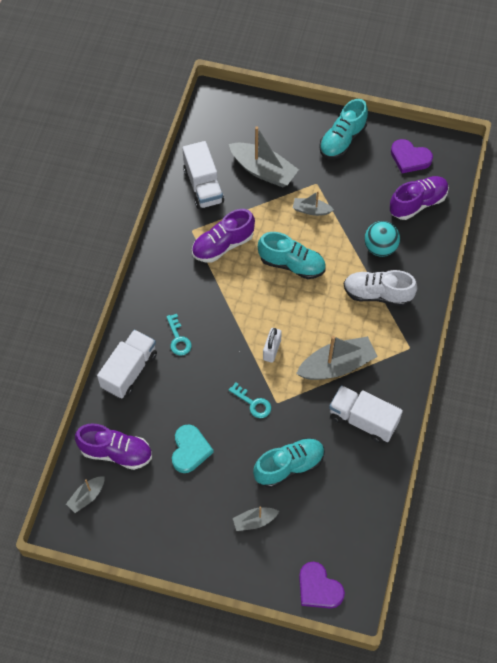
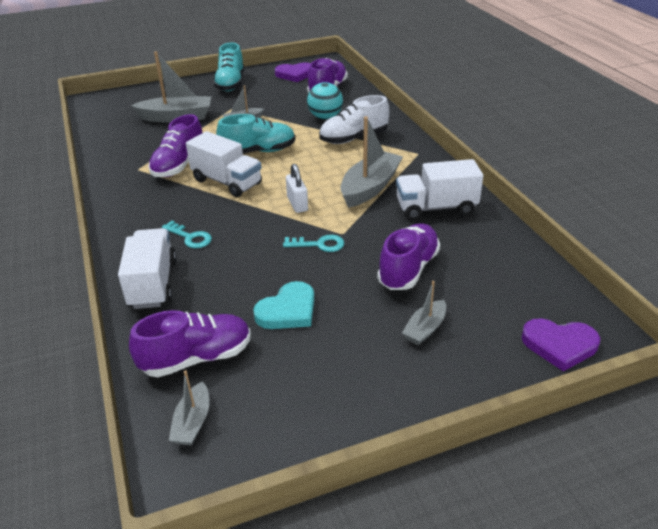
camera: 35 degrees left, 25 degrees down
turquoise heart [172,425,214,473] -> turquoise heart turned 75 degrees clockwise [253,281,314,329]
white truck [182,141,224,209] -> white truck moved to [186,131,262,197]
turquoise shoe [253,438,325,488] -> purple shoe [377,223,440,290]

